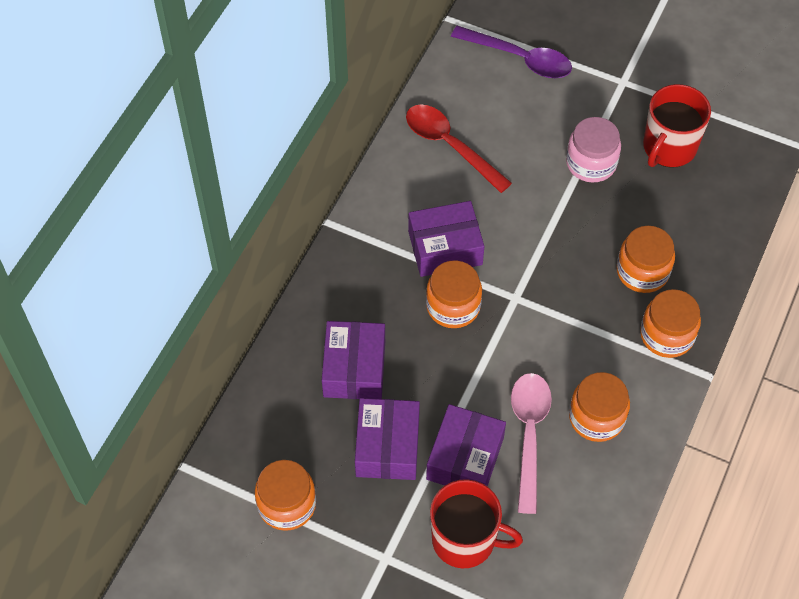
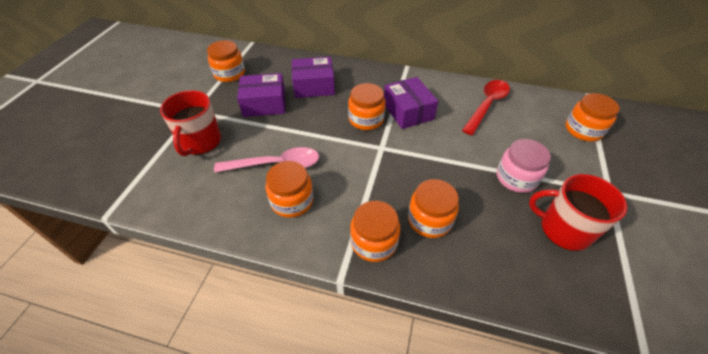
camera: 80 degrees right, 10 degrees down
purple box [426,404,506,486] -> none
purple spoon [451,26,572,78] -> orange jar [566,93,620,141]

